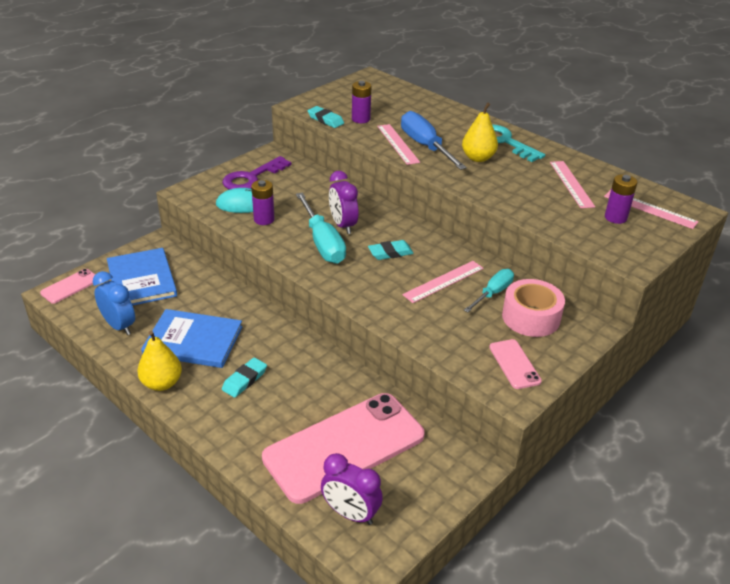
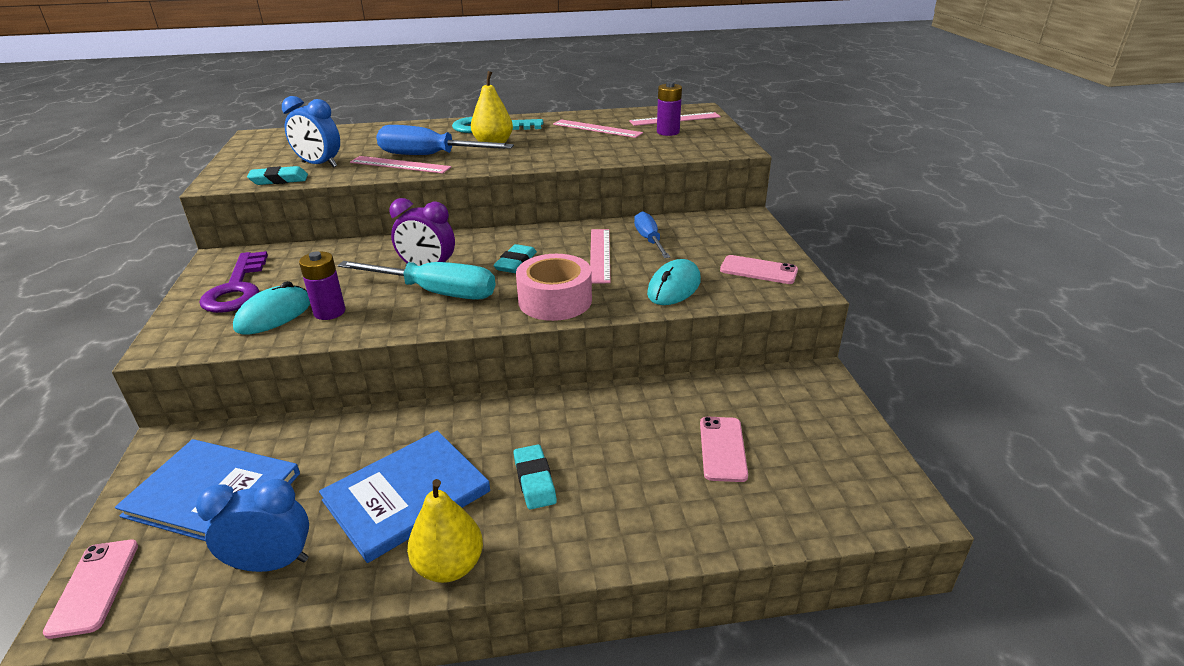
camera: 50 degrees left, 5 degrees down
pink phone [262,393,425,504] -> pink phone [700,417,748,482], size x0.43
purple clock [321,453,383,525] -> none
purple battery [352,81,371,123] -> blue clock [282,96,340,168]
turquoise screwdriver [464,269,514,313] -> blue screwdriver [634,211,670,258]
pink tape [502,279,565,337] -> pink tape moved to [516,254,592,321]
none -> turquoise mouse [647,259,701,305]

